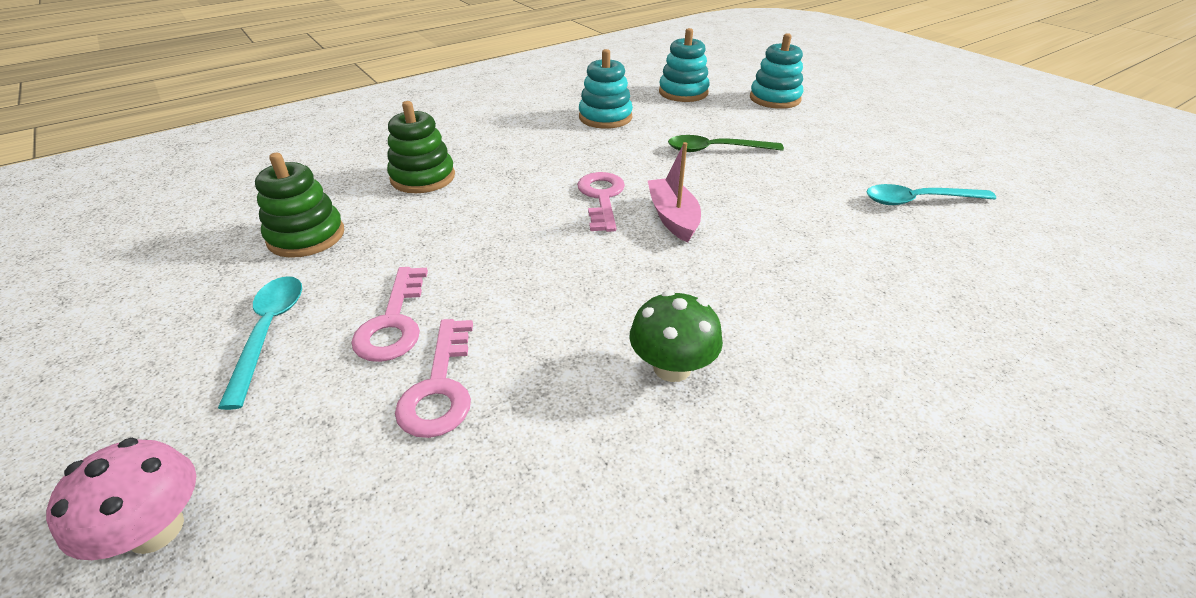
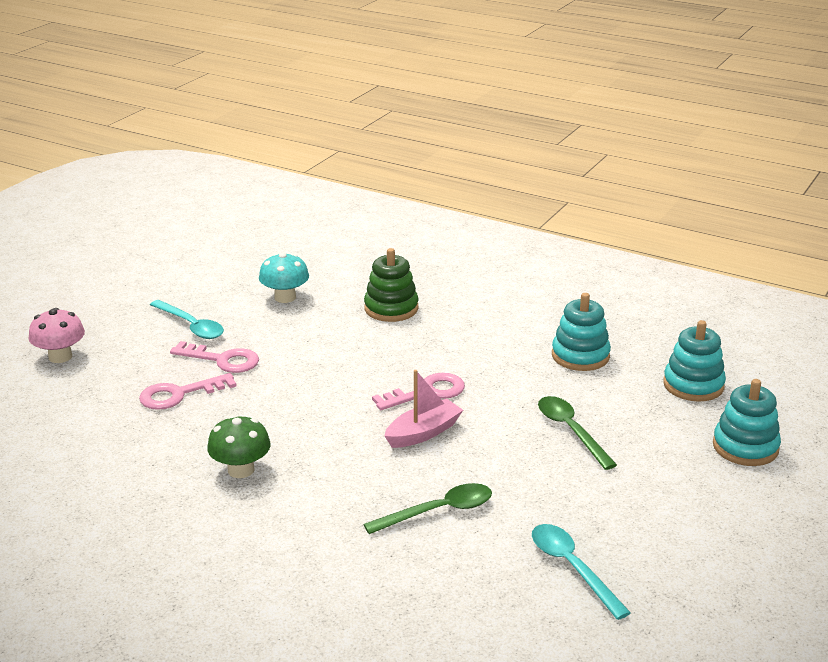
camera: 65 degrees right, 10 degrees down
turquoise spoon [218,276,302,410] -> turquoise spoon turned 75 degrees clockwise [150,300,224,339]
green stacking toy [255,153,344,258] -> turquoise mushroom [259,253,309,303]
pink key [351,267,428,362] -> pink key turned 135 degrees counterclockwise [170,341,259,373]
none -> green spoon [363,483,492,534]

